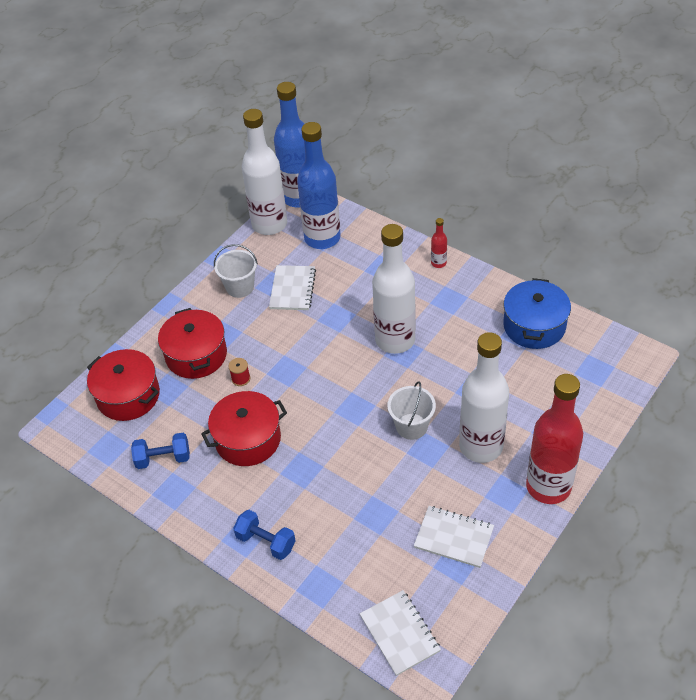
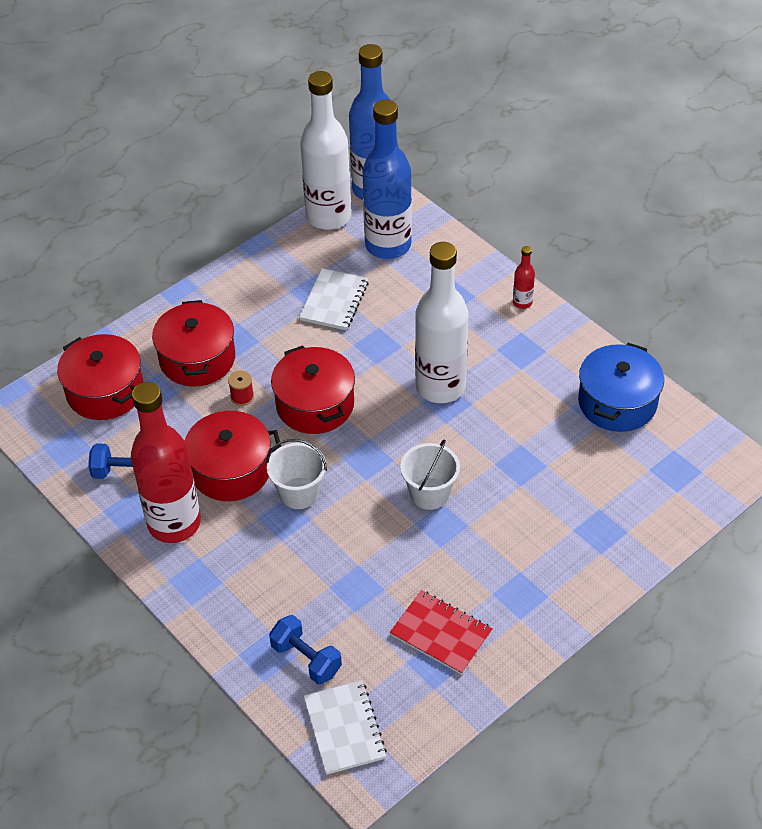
camera: 10 degrees right, 0 degrees up
white bucket [214,244,258,298] -> white bucket moved to [266,439,327,509]
blue dumbbell [233,510,296,560] -> blue dumbbell moved to [269,615,342,684]
white notebook [414,506,494,568] -> red notebook [390,590,493,675]
white bottle [459,332,509,463] -> none
red bottle [526,374,583,504] -> red bottle moved to [131,382,201,543]
none -> red pot [271,345,355,434]

